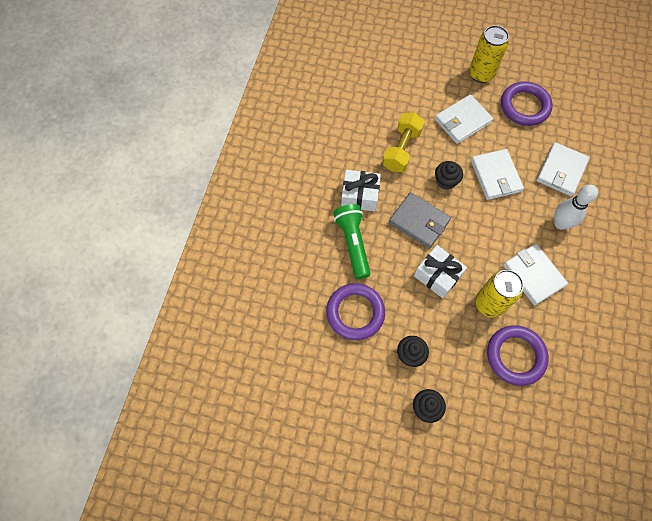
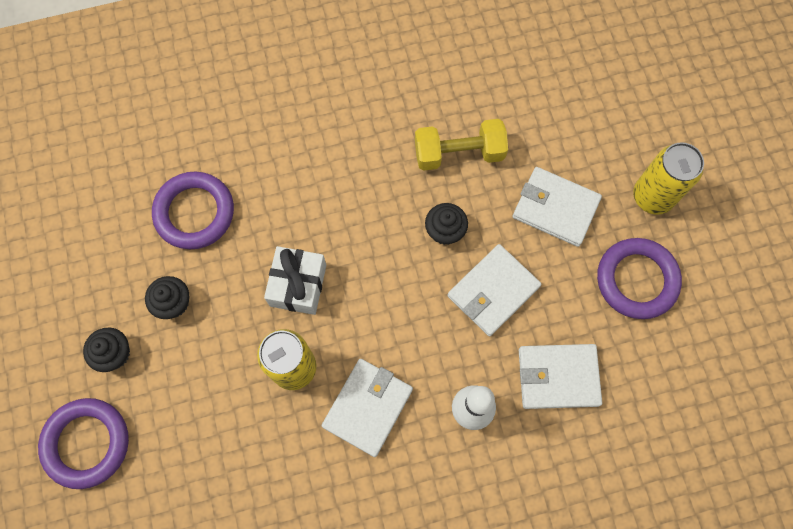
camera: 60 degrees right, 5 degrees up
green flashlight [333,204,371,279] -> none
white gift [341,170,381,212] -> none
grey wallet [389,192,451,249] -> none
purple ring [487,326,549,386] -> purple ring moved to [38,398,129,489]

